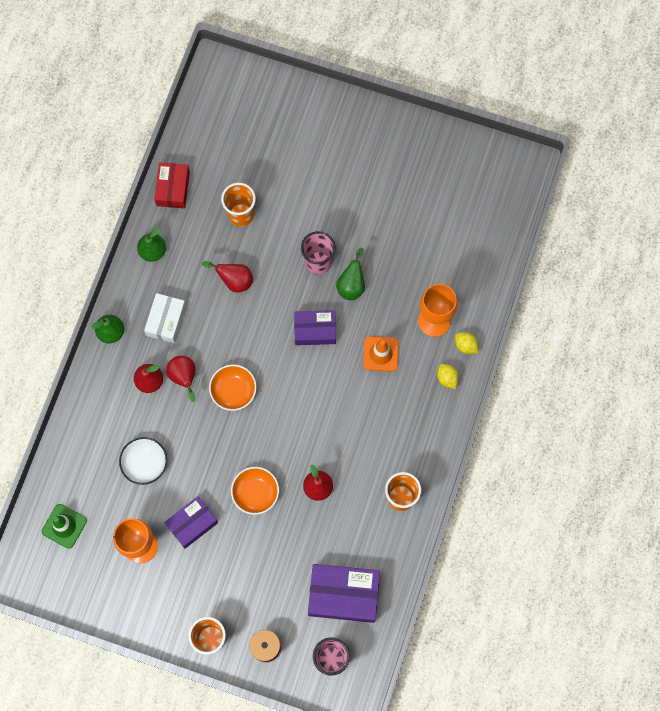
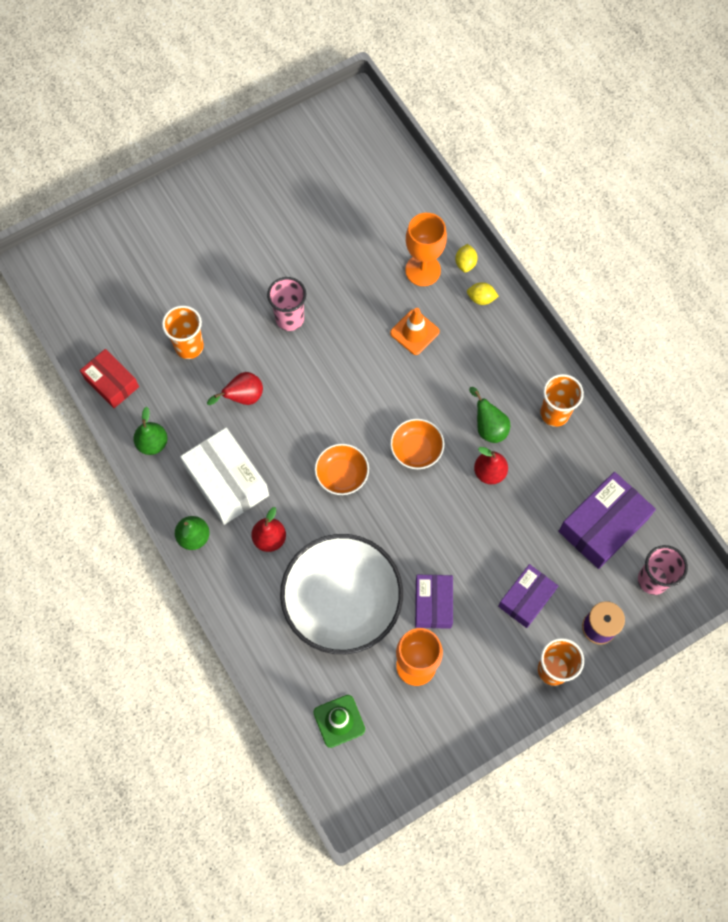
camera: 50 degrees left, 5 degrees down
white bowl [119,437,167,485] -> white bowl [280,534,403,654], size x2.14
white box [144,293,186,343] -> white box [180,428,269,525], size x1.56
red pear [166,356,195,402] -> none
orange bowl [231,467,279,515] -> orange bowl moved to [390,418,444,469]
purple box [294,310,336,345] -> purple box moved to [498,564,558,628]
green pear [336,248,365,300] -> green pear moved to [469,387,510,443]
yellow lemon [455,332,478,354] -> yellow lemon turned 75 degrees counterclockwise [455,244,478,272]

